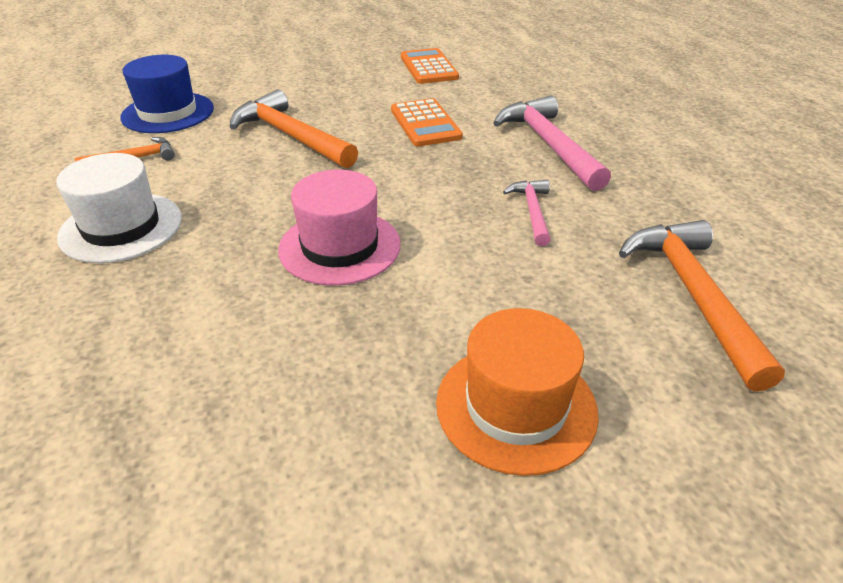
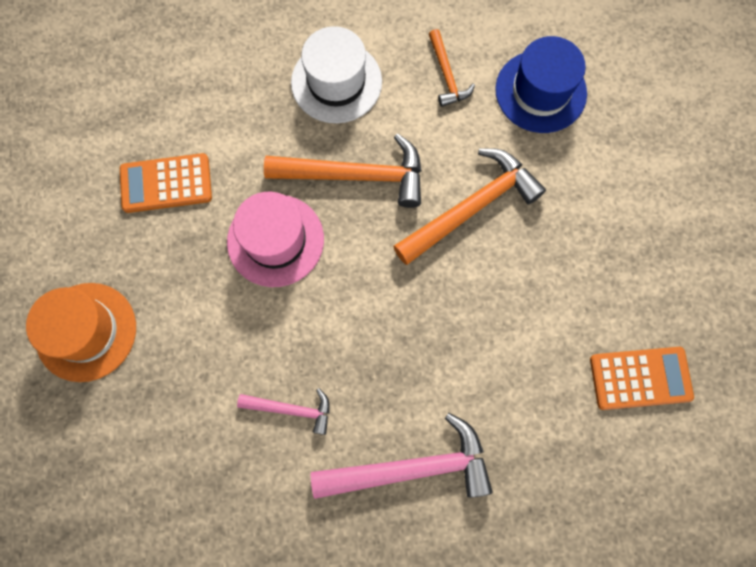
camera: 100 degrees right, 35 degrees up
orange calculator [391,98,463,147] -> orange calculator moved to [120,153,212,213]
orange hammer [619,220,785,392] -> orange hammer moved to [264,133,422,208]

